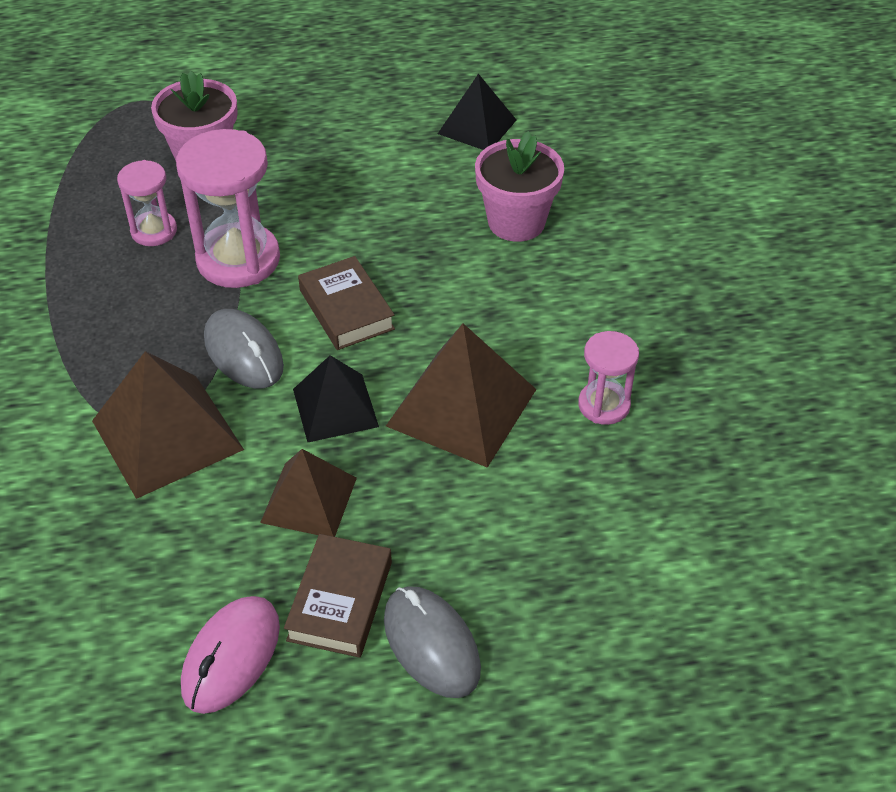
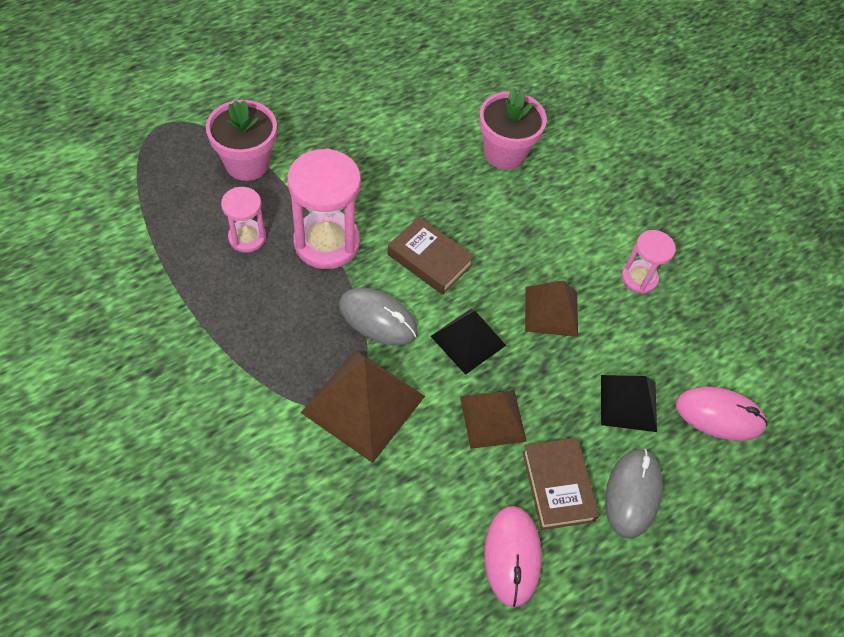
camera: 30 degrees left, 10 degrees up
grey mouse [384,586,481,698] -> grey mouse turned 75 degrees clockwise [605,449,663,539]
brown pyramid [386,323,537,468] -> brown pyramid [525,280,578,337], size x0.64
black pyramid [438,74,516,150] -> black pyramid moved to [601,375,657,432]
none -> pink mouse [676,387,767,441]

